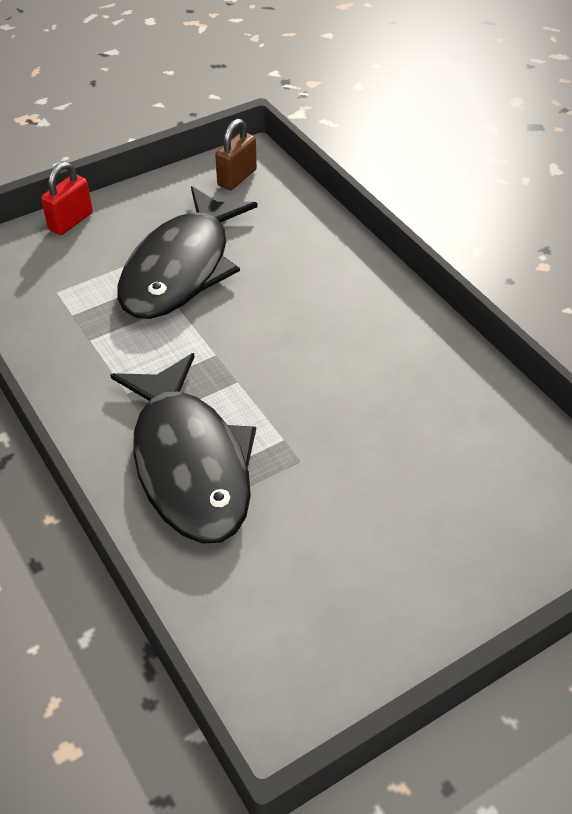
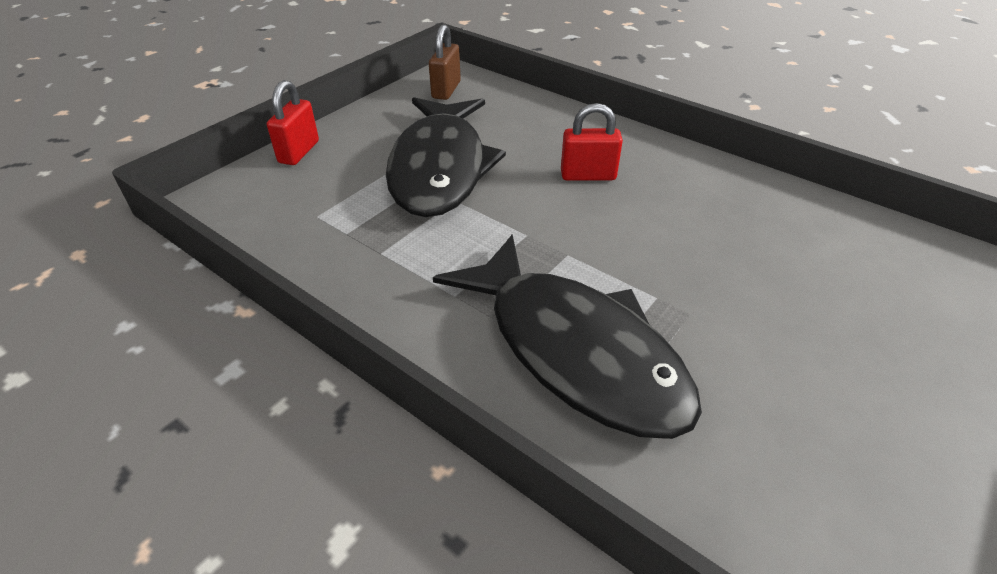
camera: 20 degrees left, 5 degrees down
none -> red padlock [561,103,623,181]

